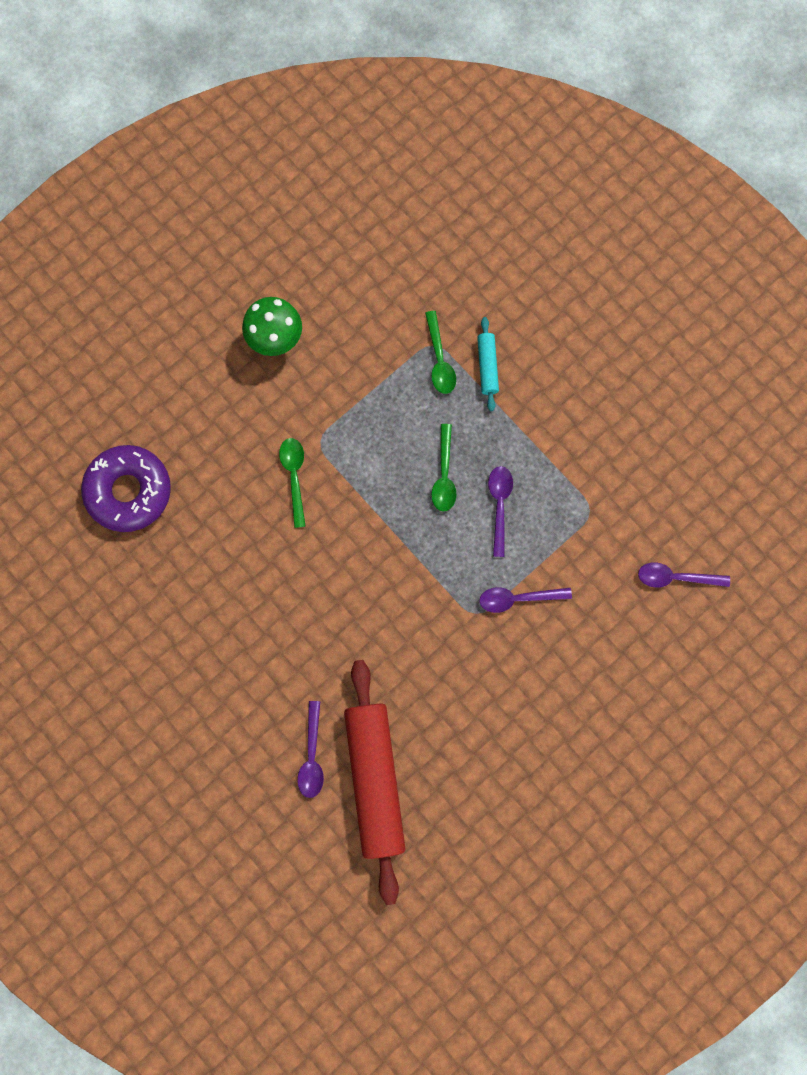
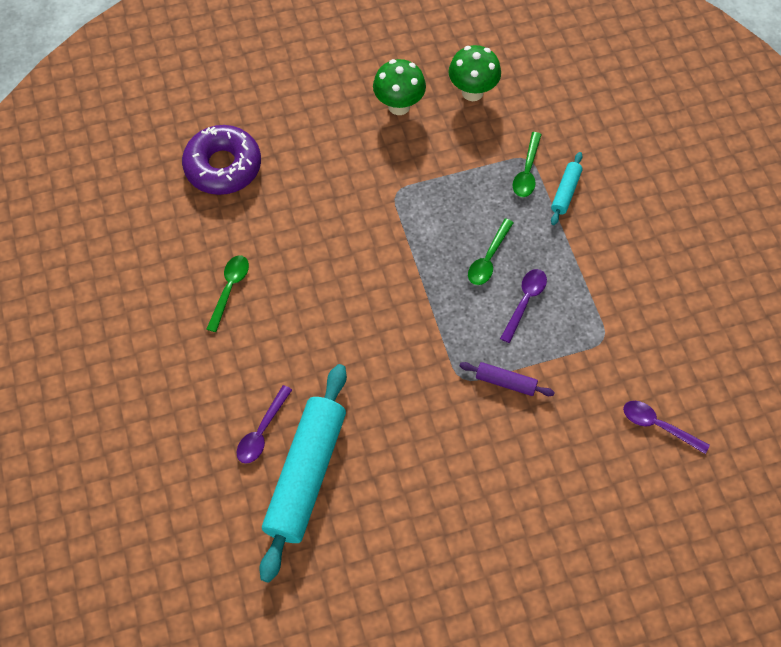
camera: 25 degrees right, 15 degrees down
green spoon [279,438,306,528] -> green spoon moved to [207,255,249,332]
red rolling pin [344,660,406,905] -> turquoise rolling pin [259,364,347,583]
purple spoon [479,587,572,613] -> purple rolling pin [460,362,555,396]
none -> green mushroom [449,45,501,101]

